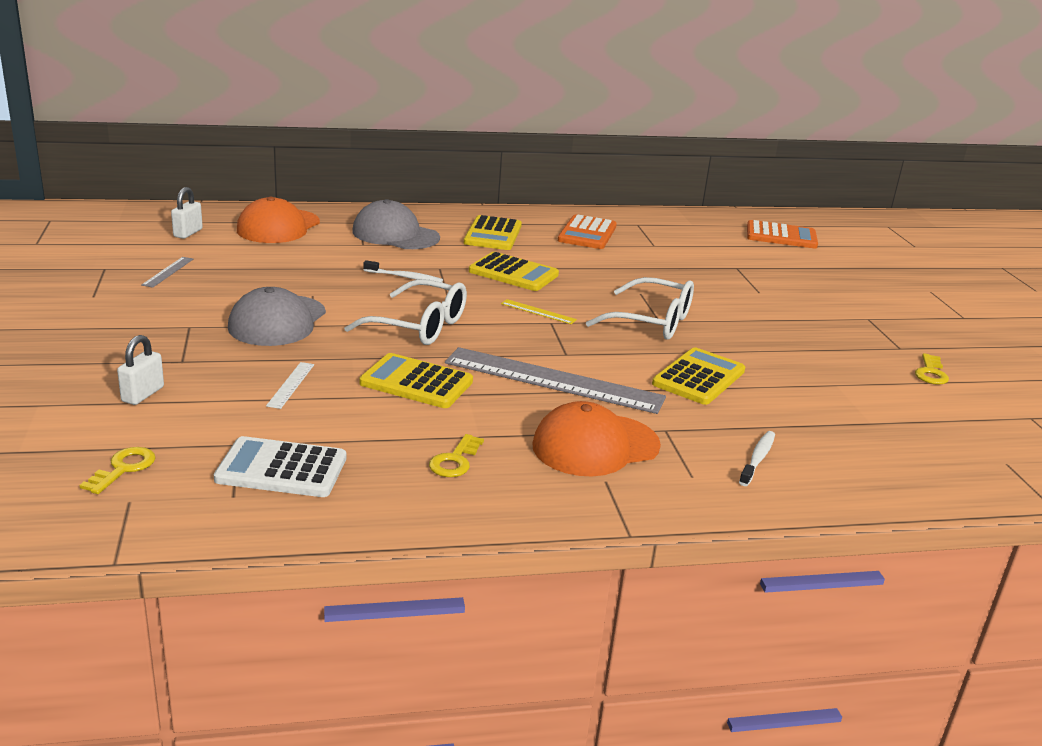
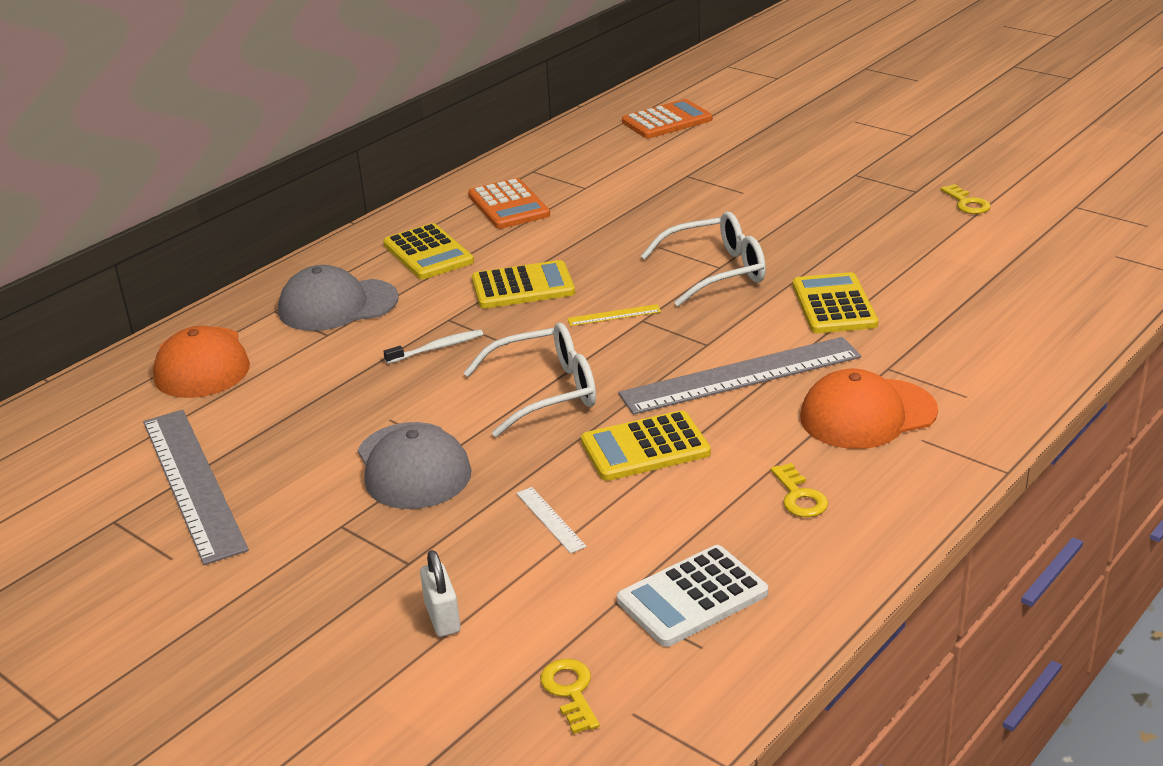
camera: 35 degrees left, 5 degrees up
grey ruler [141,257,193,288] -> grey ruler [143,410,249,565], size x2.48
white padlock [171,187,203,239] -> none
orange cap [532,401,661,476] -> orange cap turned 45 degrees clockwise [800,369,938,449]
white toothbrush [739,431,775,486] -> none

